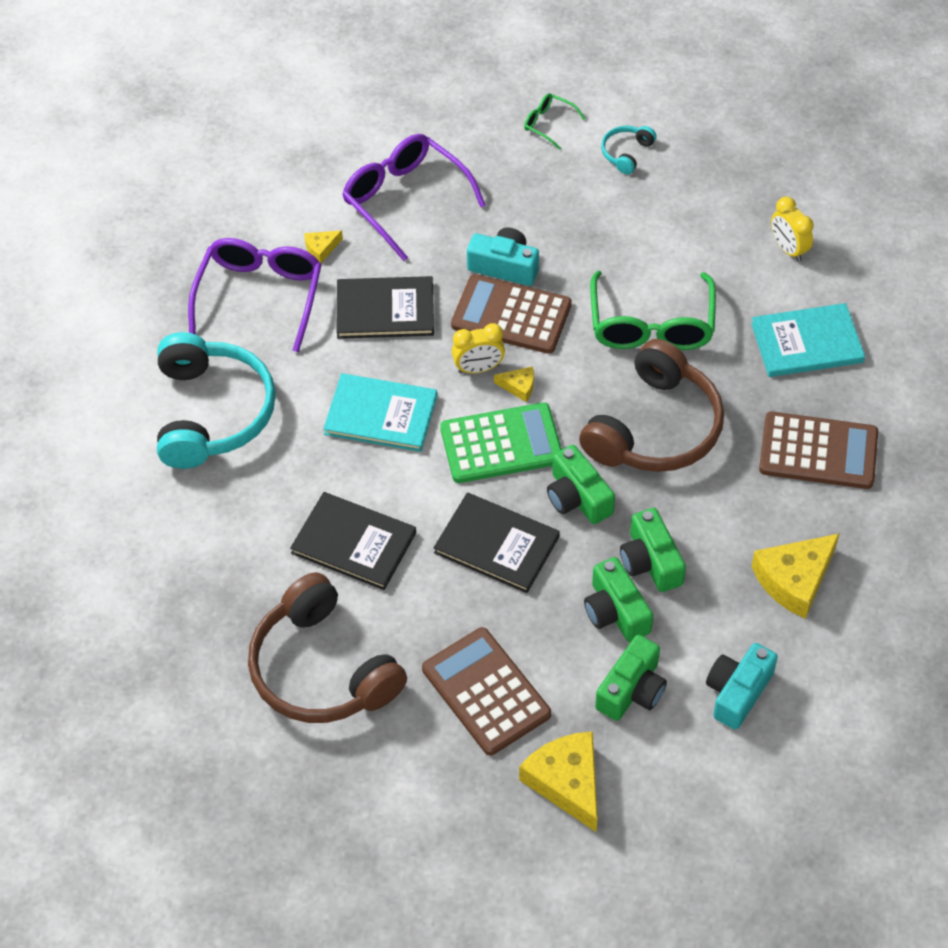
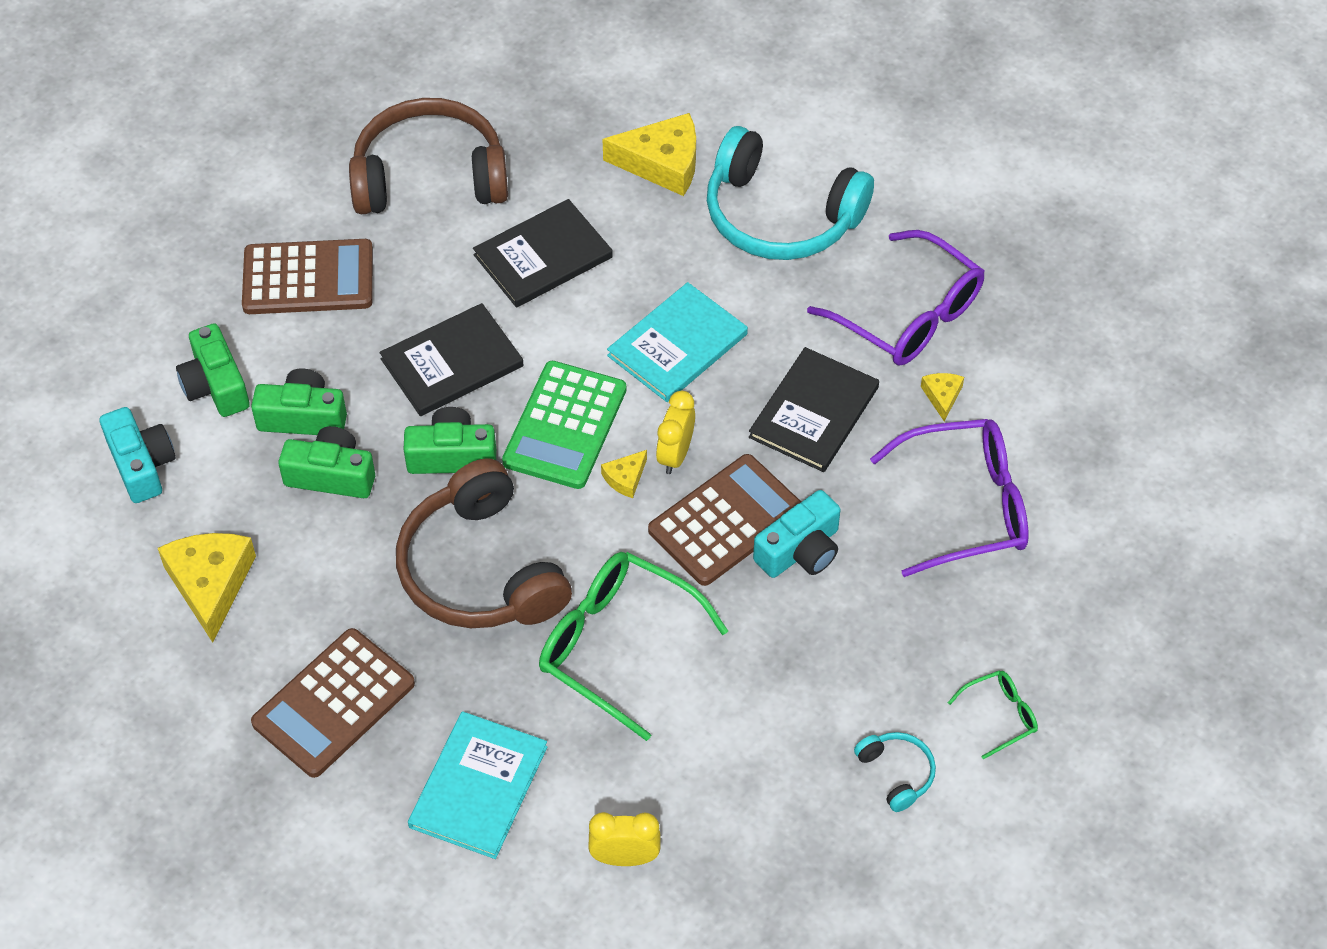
camera: 120 degrees right, 0 degrees up
yellow cheese [519,731,598,832] -> yellow cheese moved to [602,113,696,196]

